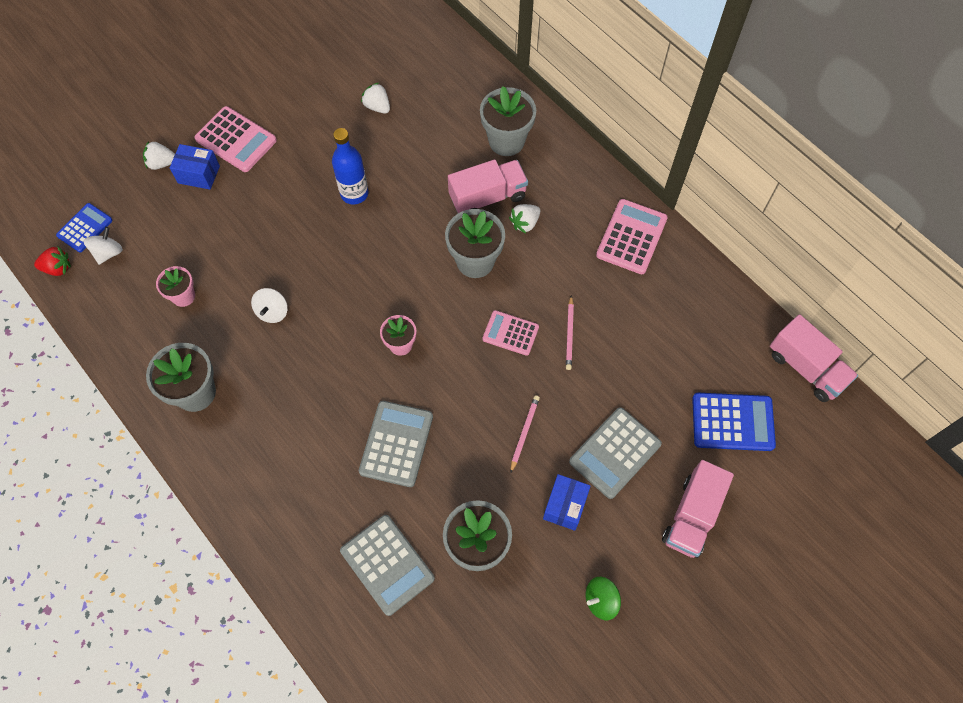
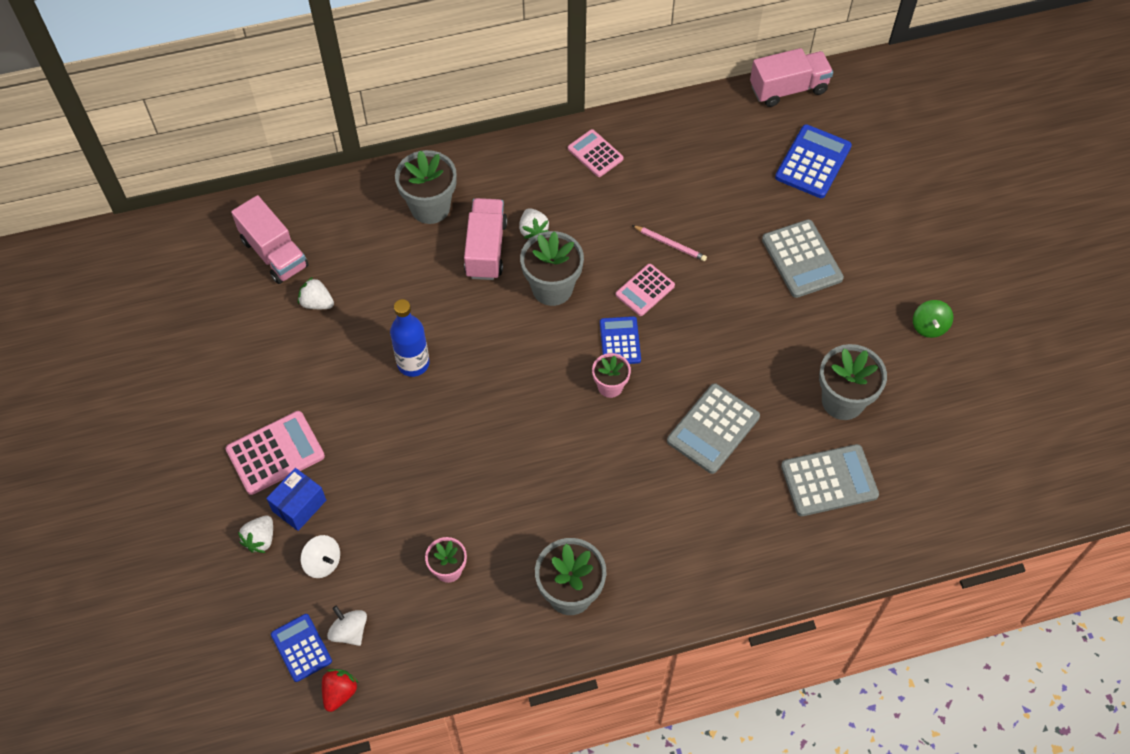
camera: 65 degrees left, 5 degrees down
white spinning top [251,288,287,323] -> white spinning top moved to [301,535,340,578]
grey calculator [359,401,433,487] -> grey calculator turned 90 degrees counterclockwise [667,383,760,474]
white strawberry [361,83,390,114] -> white strawberry turned 45 degrees clockwise [298,277,334,309]
pink pencil [510,395,540,474] -> none
blue box [543,474,591,531] -> none
pink calculator [596,199,668,274] -> pink calculator [568,129,624,177], size x0.65
pink truck [662,460,734,558] -> pink truck moved to [231,195,309,284]
none -> blue calculator [600,316,641,364]

